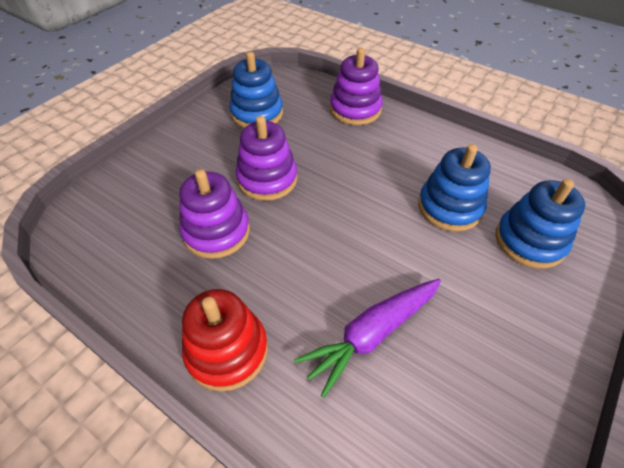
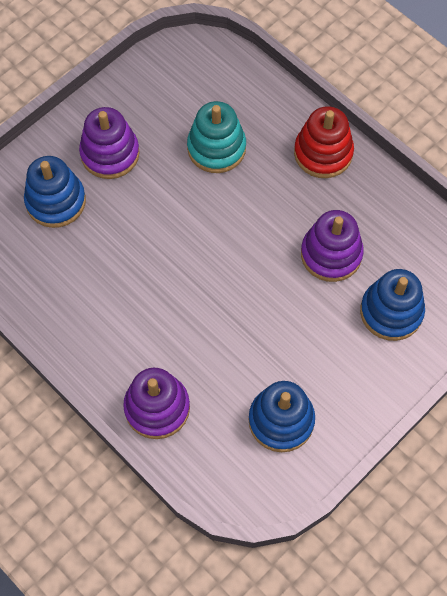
camera: 170 degrees left, 15 degrees up
purple stacking toy [236,116,297,201] -> purple stacking toy moved to [79,107,140,179]
purple carrot [295,279,441,398] -> turquoise stacking toy [187,101,246,173]
blue stacking toy [418,144,491,232] -> blue stacking toy moved to [360,269,425,341]

